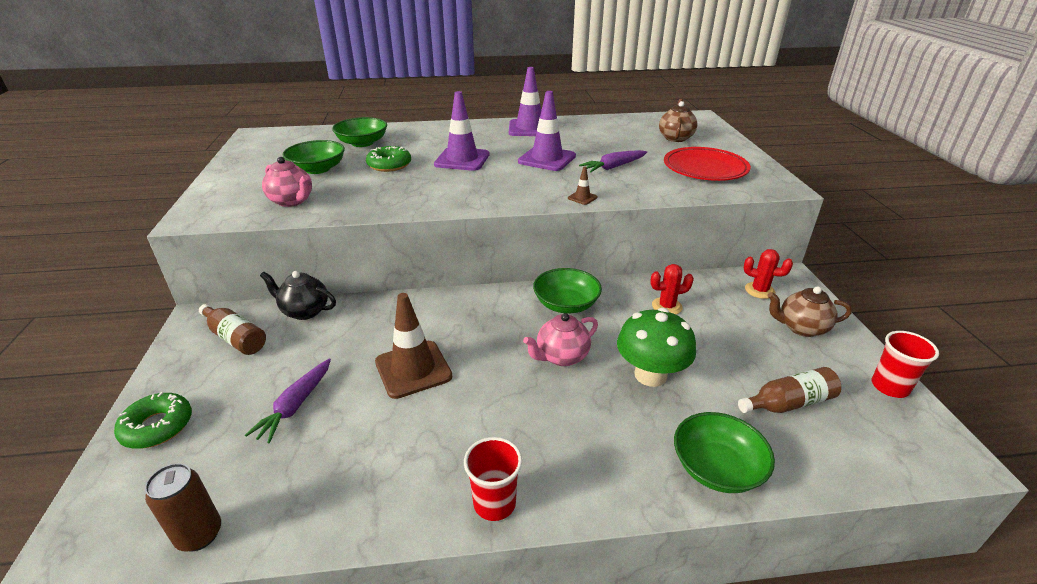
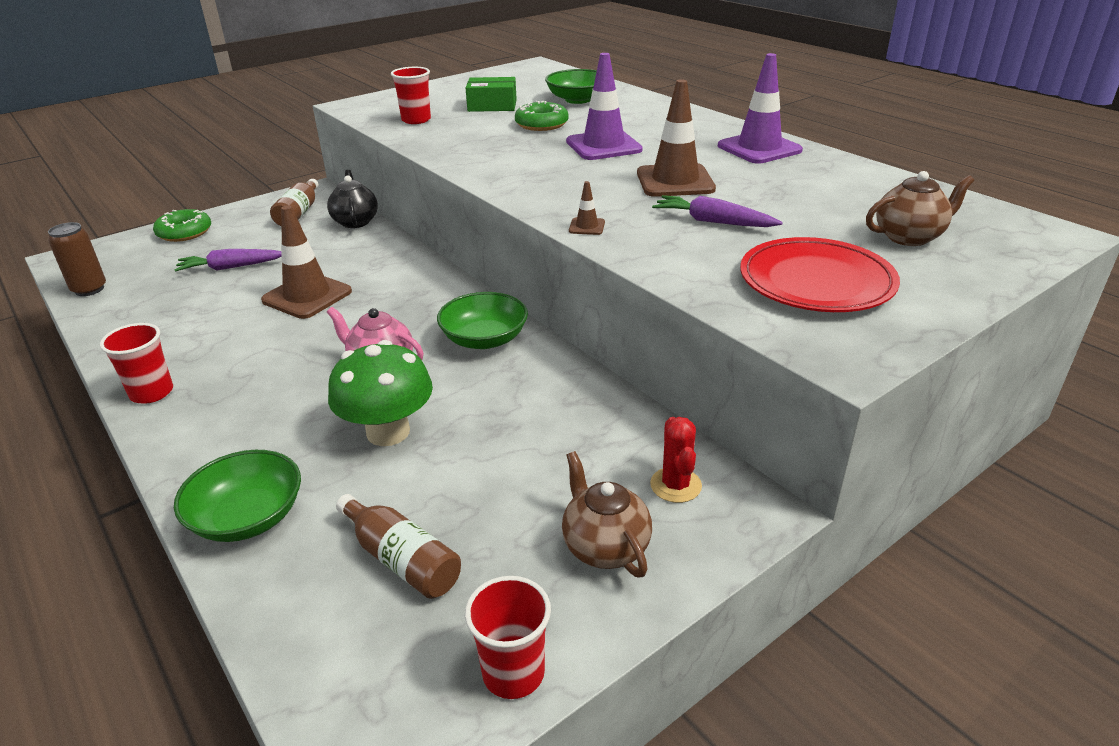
camera: 60 degrees right, 0 degrees up
pink teapot [262,157,312,207] -> red cup [391,67,431,124]
green bowl [283,140,345,174] -> green box [466,77,517,112]
purple traffic cone [518,91,576,171] -> brown traffic cone [637,79,716,197]
red cactus [650,264,694,315] -> none

